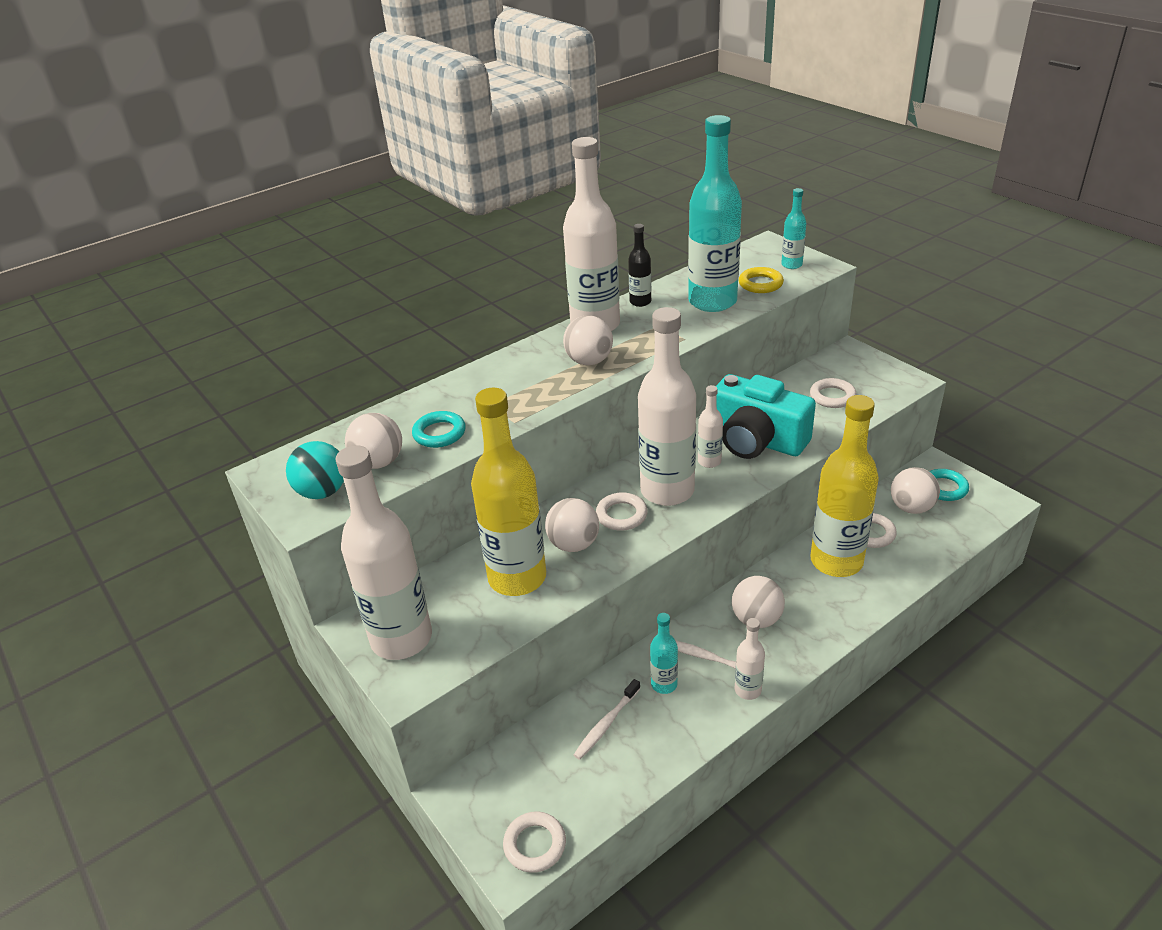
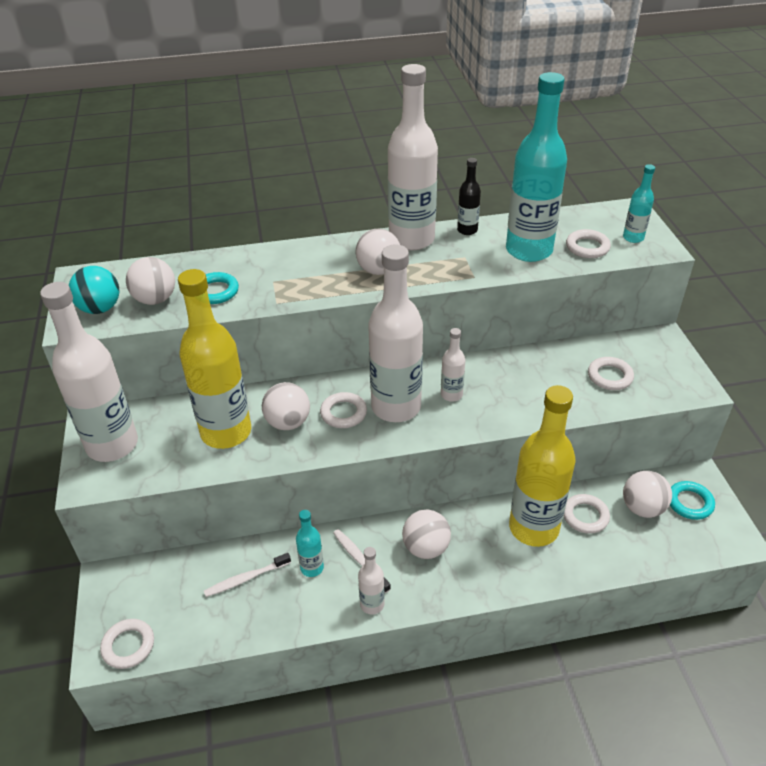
camera: 25 degrees right, 5 degrees up
turquoise camera [716,374,816,459] -> none
yellow ring [739,267,784,293] -> white ring [566,229,611,258]

